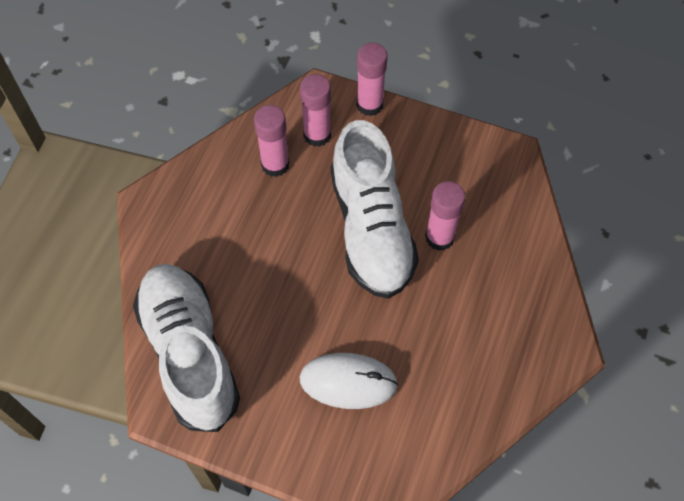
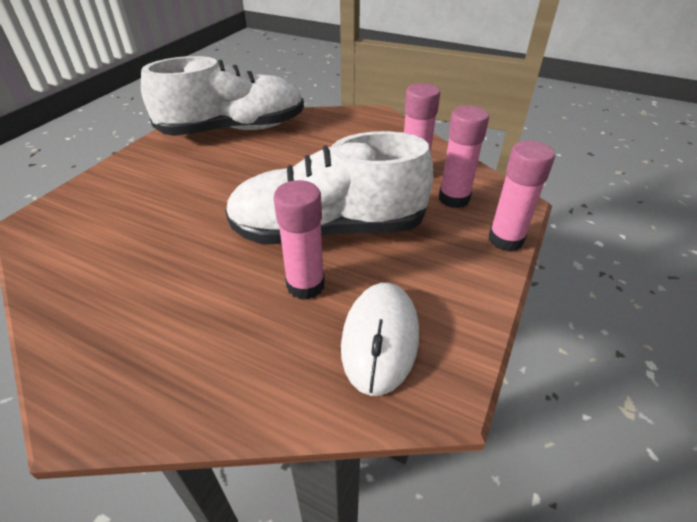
camera: 95 degrees right, 20 degrees down
white mouse [300,353,398,409] -> white mouse moved to [341,283,419,396]

